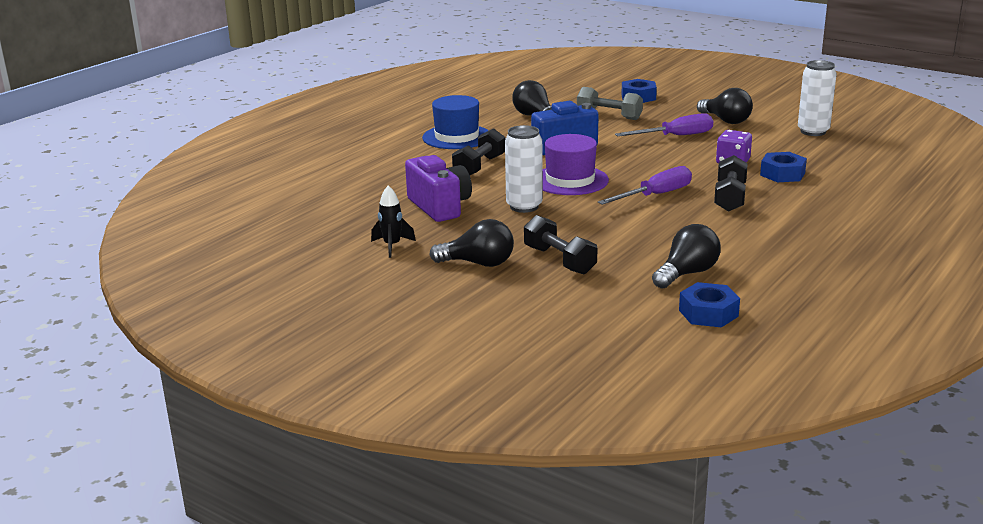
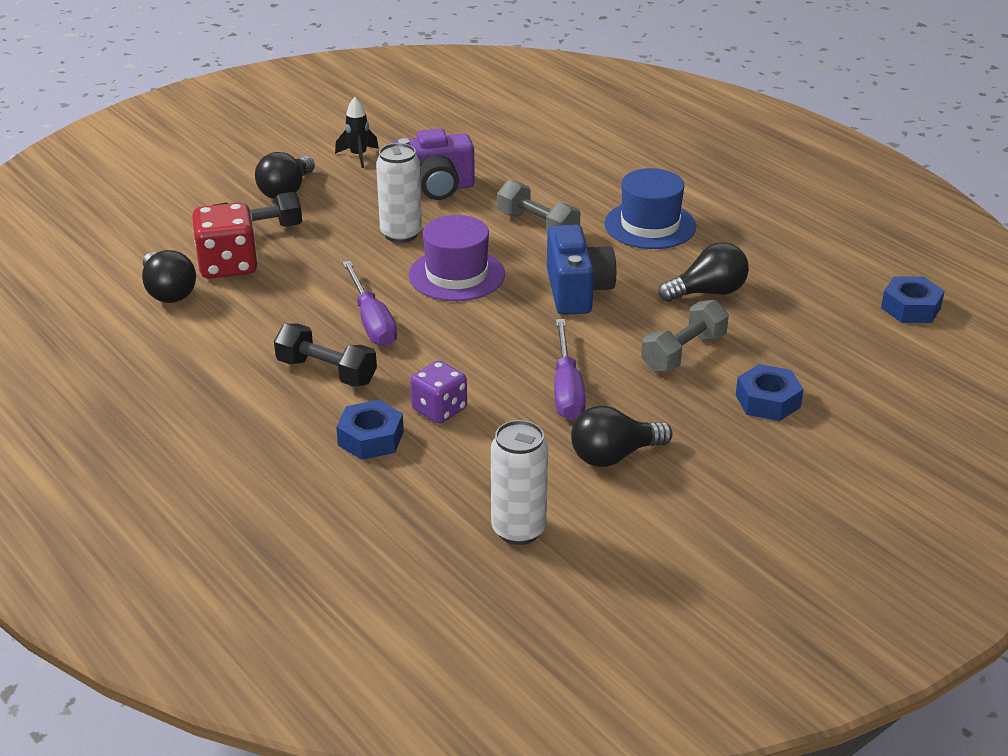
camera: 105 degrees right, 10 degrees up
black dumbbell [452,128,505,175] -> grey dumbbell [497,180,580,232]
blue nut [679,282,740,328] -> blue nut moved to [881,276,945,323]
none -> red dice [192,203,258,279]

